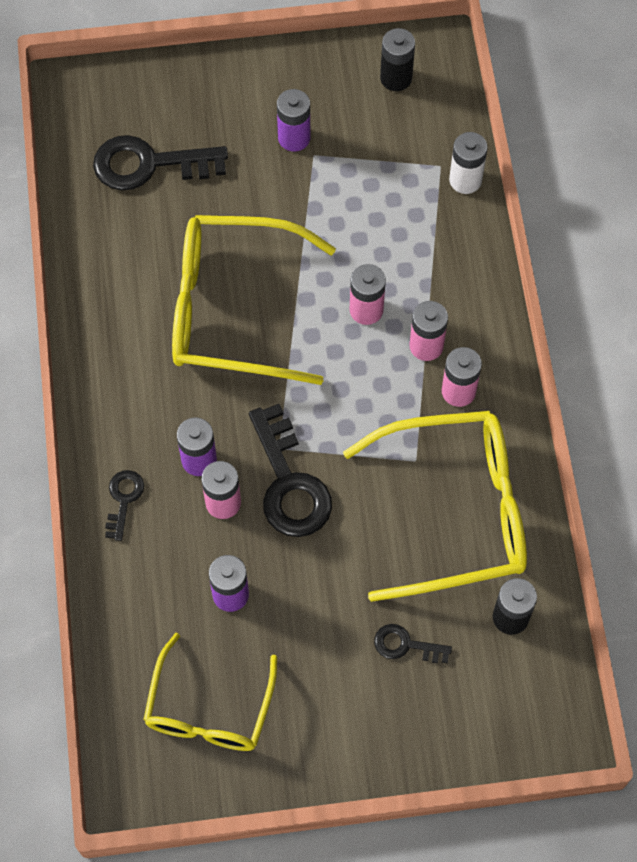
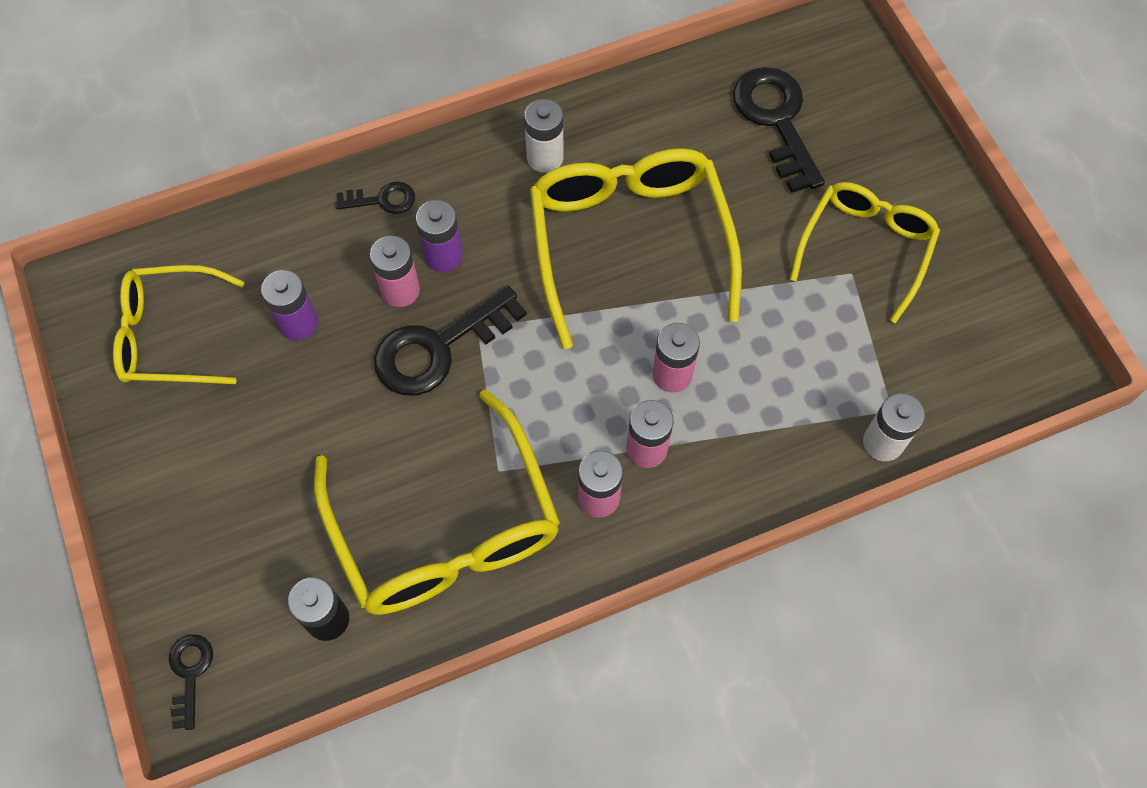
camera: 75 degrees right, 0 degrees up
purple battery [277,89,310,152] -> yellow glasses [790,182,940,323]
black key [374,624,452,664] -> black key moved to [169,634,213,730]
black battery [380,28,415,91] -> none
none -> white battery [524,99,564,173]

